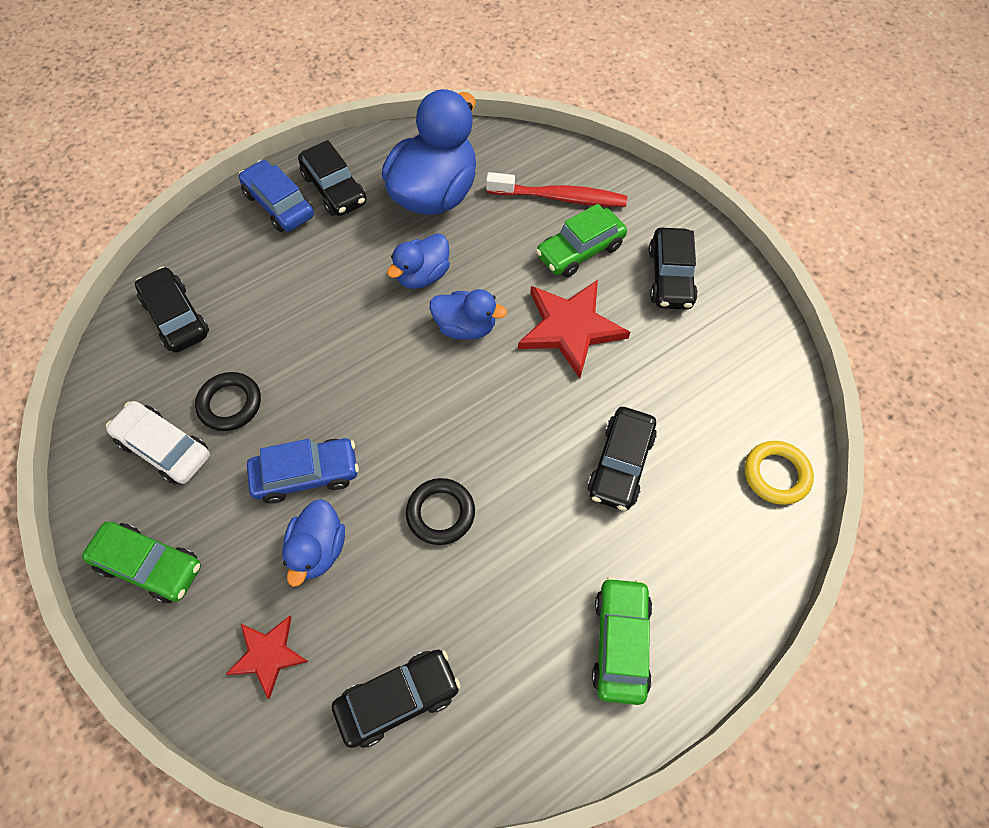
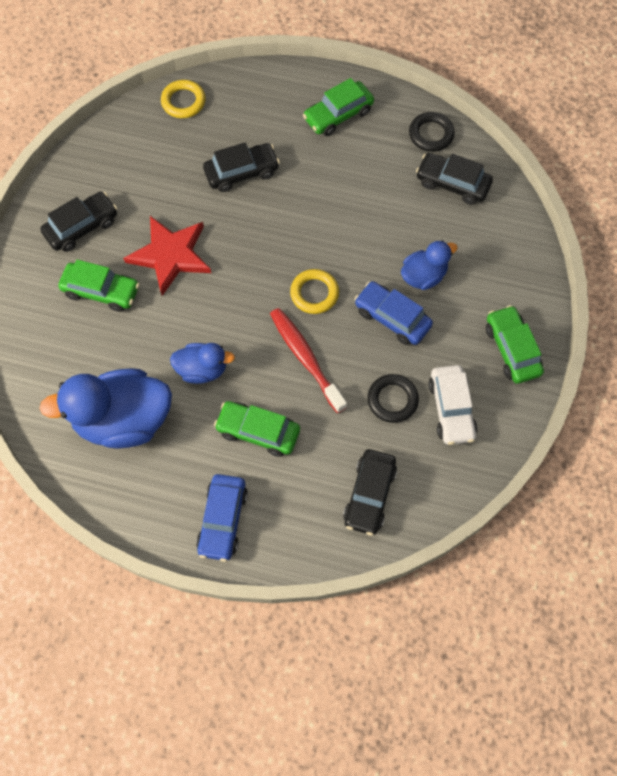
camera: 130 degrees left, 5 degrees up
red star [226,615,309,699] -> none
black car [298,140,366,216] -> none
black ring [406,478,475,545] -> black ring moved to [409,112,455,152]
blue duck [430,289,507,340] -> none
red toothbrush [486,172,627,207] -> red toothbrush moved to [270,308,347,413]
none -> green car [214,401,300,457]
none -> yellow ring [290,269,339,314]

